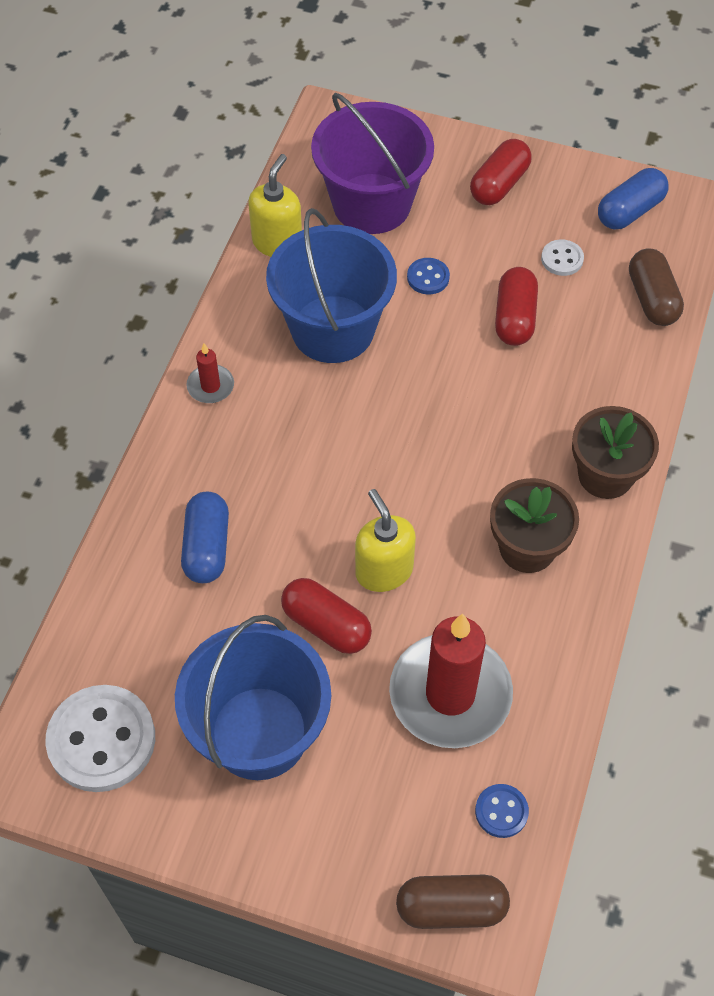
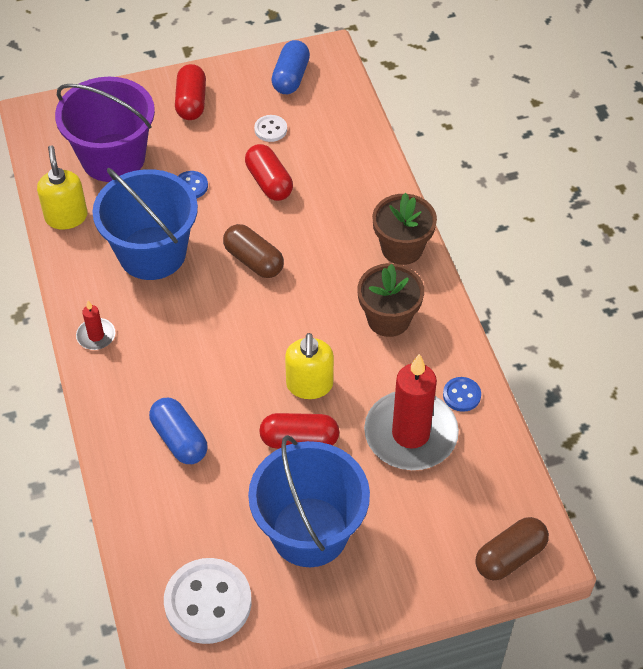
camera: 35 degrees left, 5 degrees down
yellow soap dispenser [355,489,416,592] -> yellow soap dispenser turned 120 degrees counterclockwise [285,333,334,399]
blue button [475,784,529,838] -> blue button moved to [443,377,481,412]
brown capsule [629,248,684,326] -> brown capsule moved to [223,224,284,278]

